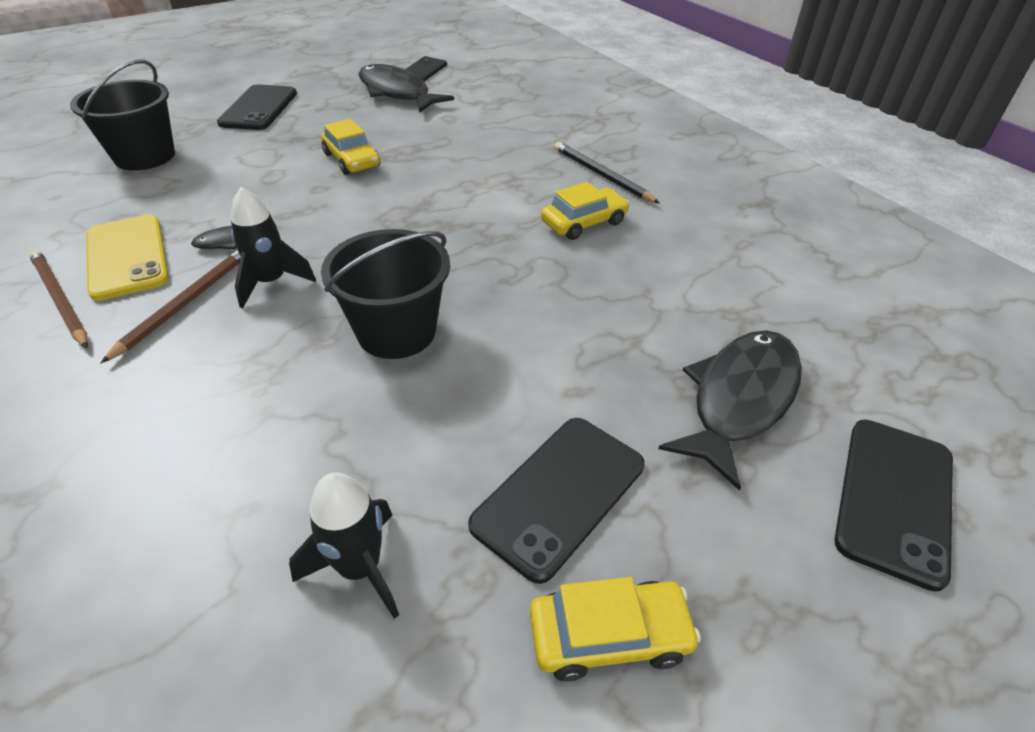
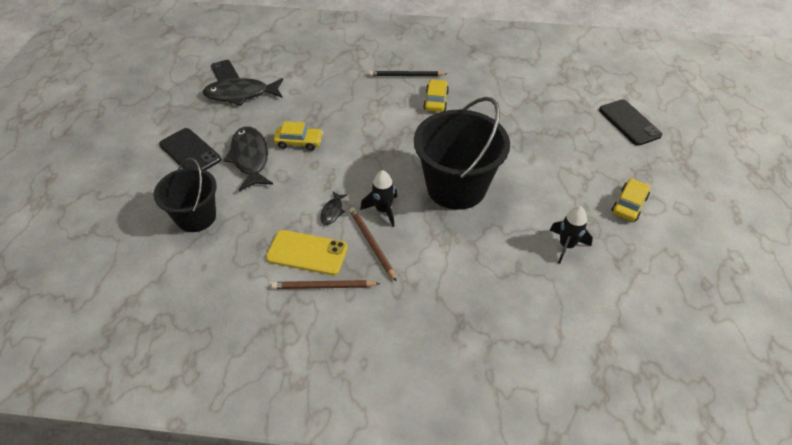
camera: 50 degrees left, 5 degrees up
black bucket [321,229,450,359] -> black bucket [414,97,510,210], size x1.59
black phone [468,418,645,584] -> none
black fish [658,330,802,491] -> black fish moved to [223,126,273,191]

